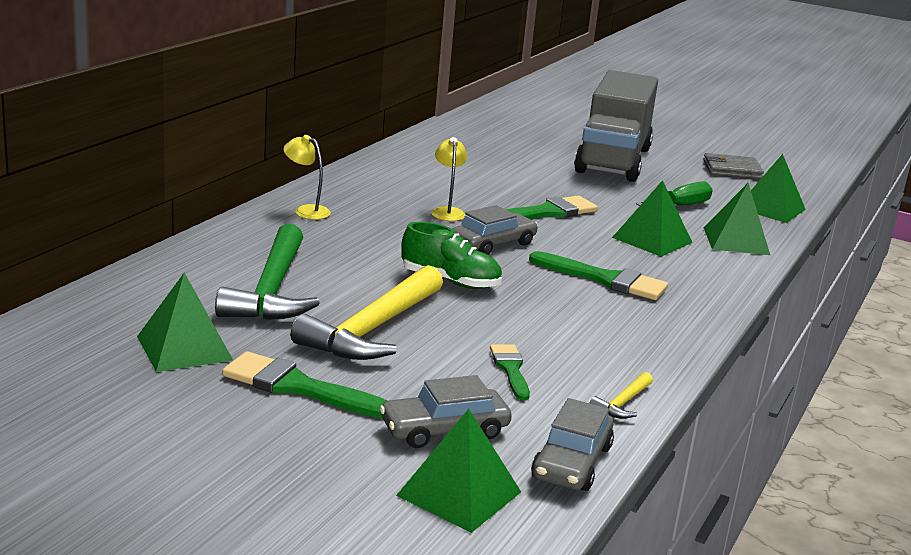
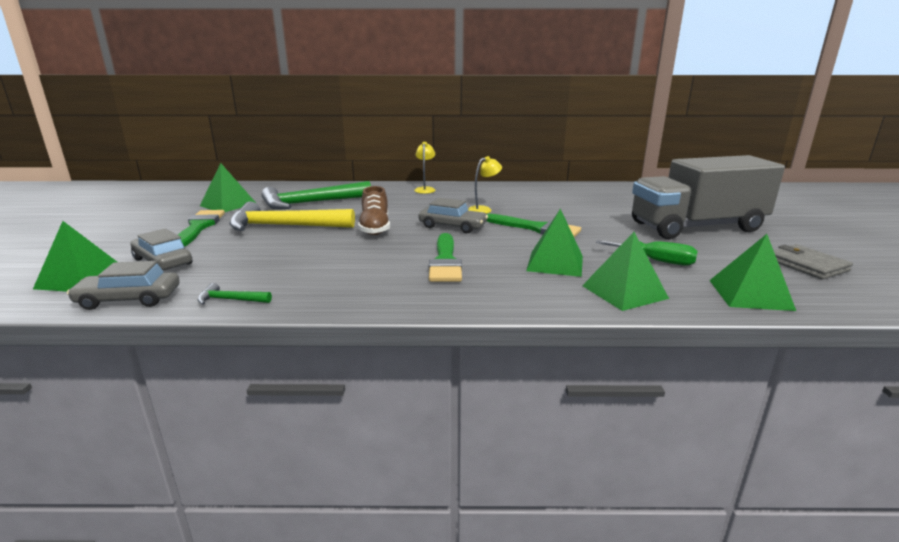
camera: 65 degrees right, 0 degrees up
green shoe [401,222,502,289] -> brown shoe [358,186,390,235]
green brush [490,344,530,400] -> none
yellow hammer [590,372,653,419] -> green hammer [198,283,272,305]

